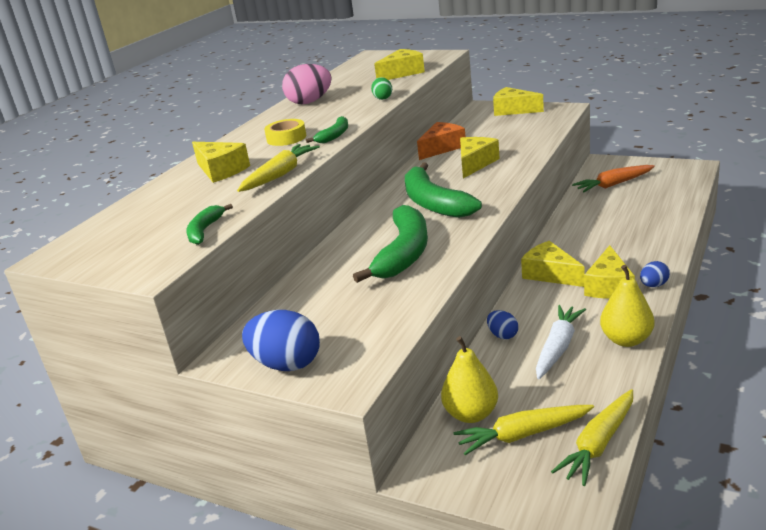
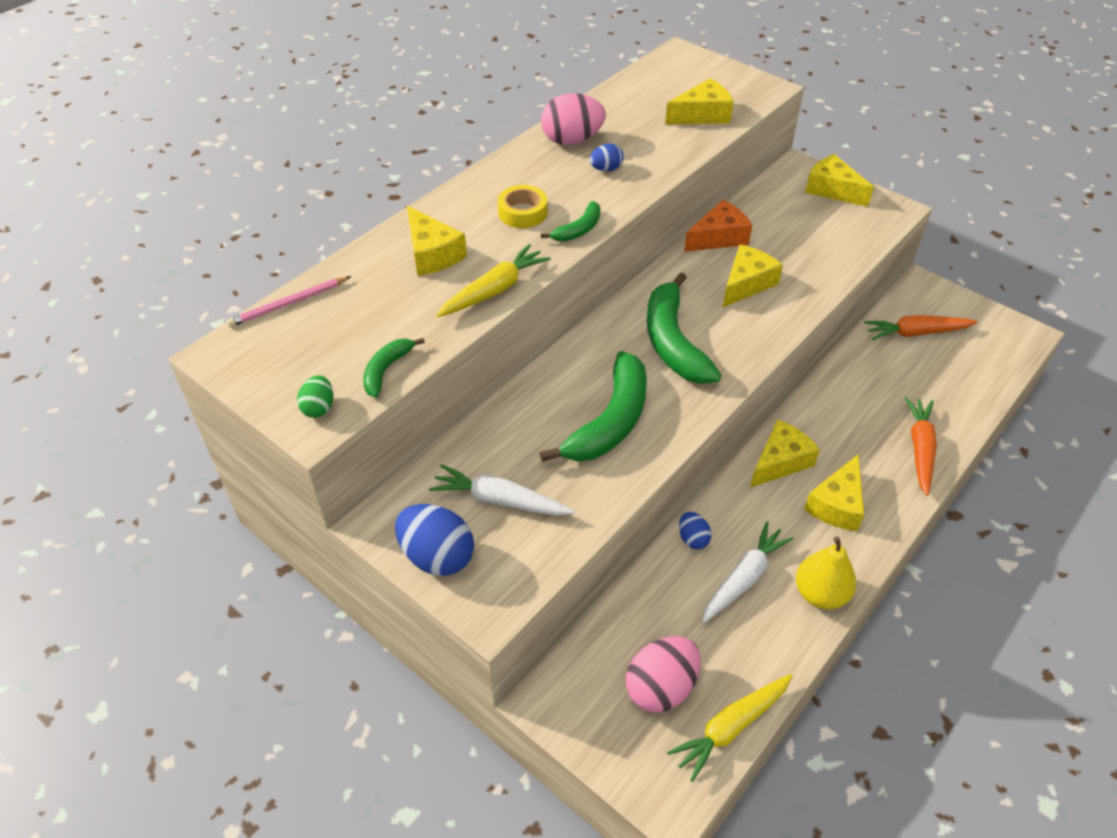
camera: 10 degrees right, 20 degrees up
green egg [371,77,392,100] -> green egg moved to [297,375,333,418]
yellow pear [441,336,498,423] -> none
yellow carrot [454,405,594,455] -> pink egg [626,636,700,713]
yellow cheese [521,241,584,287] -> yellow cheese turned 75 degrees clockwise [750,419,820,488]
blue egg [640,261,670,287] -> blue egg moved to [589,143,624,171]
none -> pink pencil [227,276,352,327]
none -> white carrot [429,464,575,516]
none -> orange carrot [905,397,937,496]

